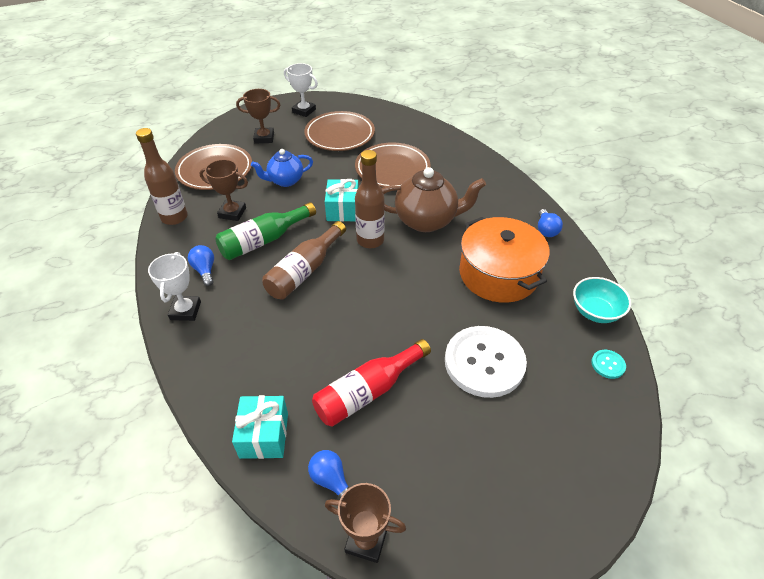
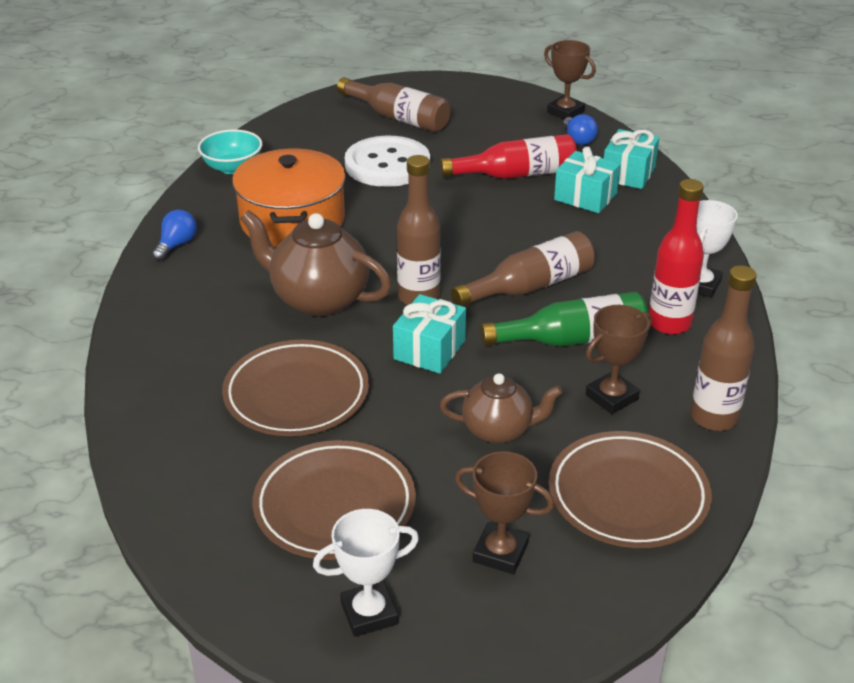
camera: 155 degrees left, 10 degrees down
blue light bulb [188,245,214,286] -> red bottle [649,179,704,335]
brown trophy [199,159,248,221] -> brown trophy turned 75 degrees counterclockwise [586,305,652,414]
blue teapot [251,149,313,187] -> brown teapot [440,373,563,444]
white trophy [284,63,318,117] -> white trophy turned 75 degrees counterclockwise [313,509,419,637]
turquoise button [591,350,626,379] -> none
none -> brown bottle [337,77,450,132]
none -> turquoise gift [554,147,620,213]

